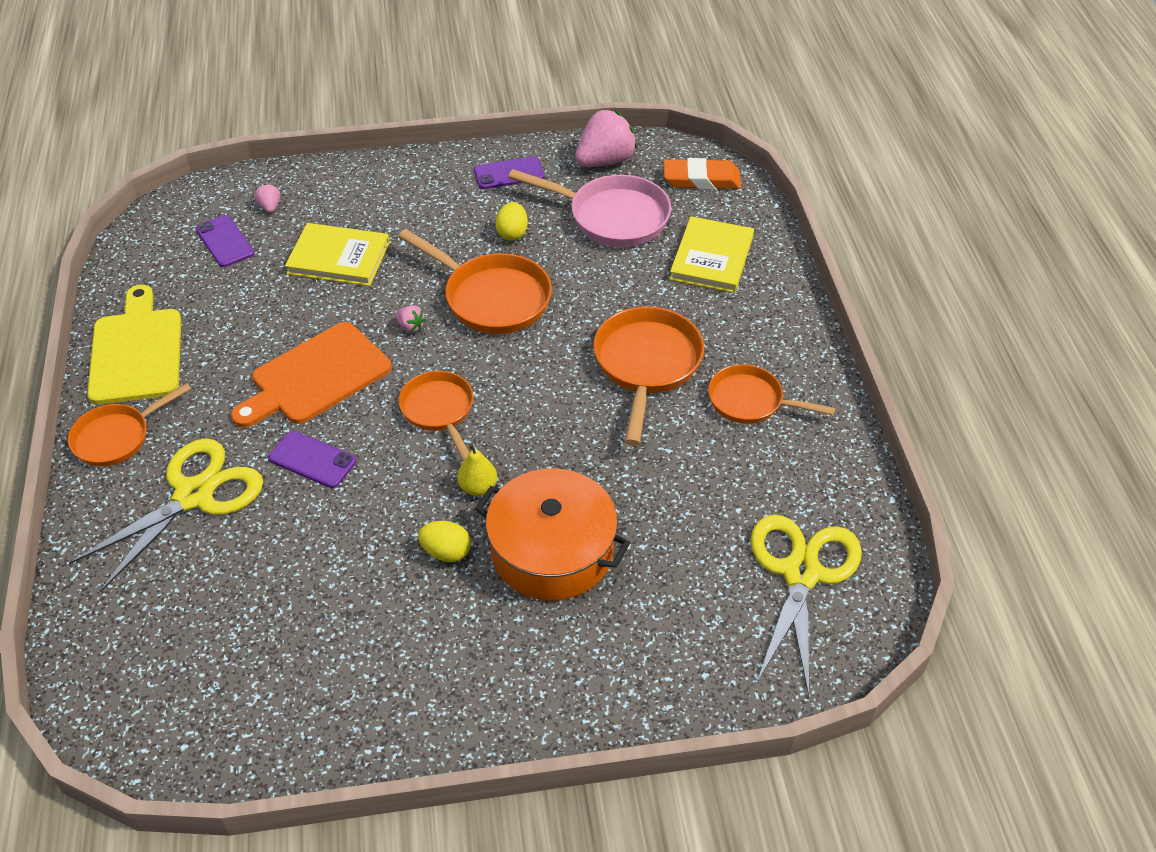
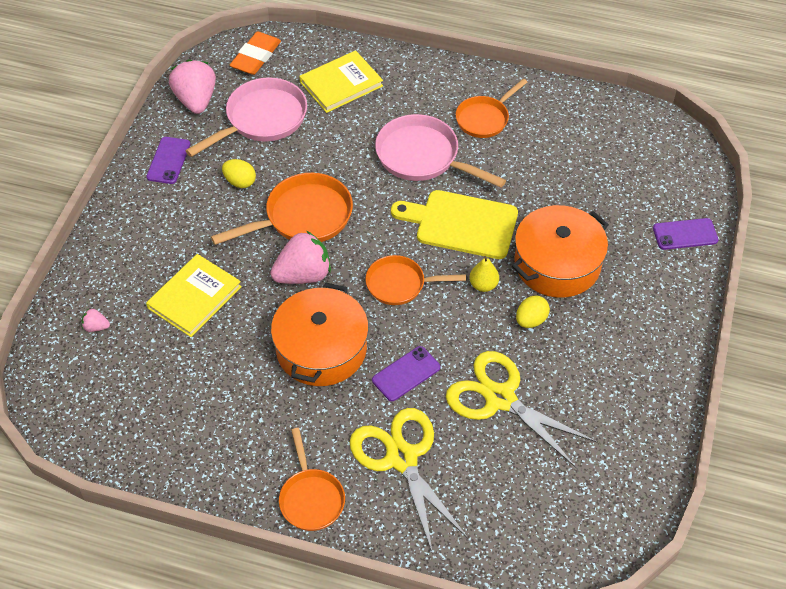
camera: 65 degrees left, 5 degrees up
yellow cutting board [87,285,181,404] -> yellow cutting board moved to [391,190,518,259]
purple phone [195,215,254,267] -> purple phone moved to [653,218,718,250]
orange cutting board [231,322,392,428] -> orange pot [271,283,369,386]
pink strawberry [396,305,426,333] -> pink strawberry [270,231,331,284], size x2.25
orange pan [593,306,704,446] -> pink pan [375,114,506,188]
yellow book [670,216,754,293] -> yellow book turned 75 degrees counterclockwise [299,50,383,113]
yellow scissors [751,514,862,696] -> yellow scissors moved to [446,351,598,468]

